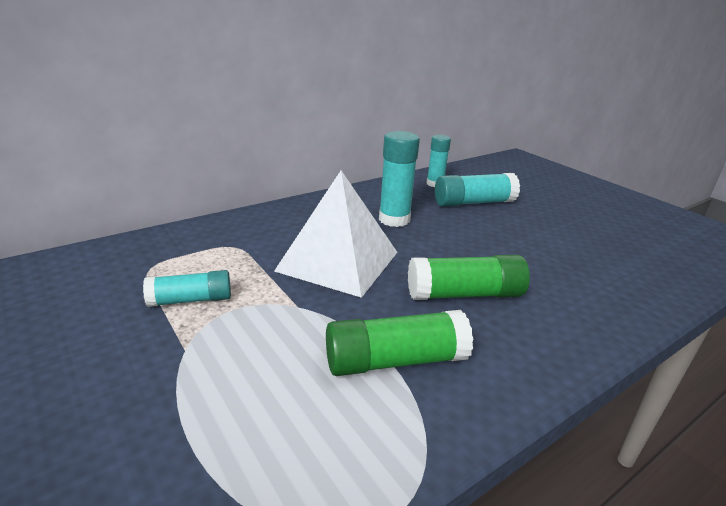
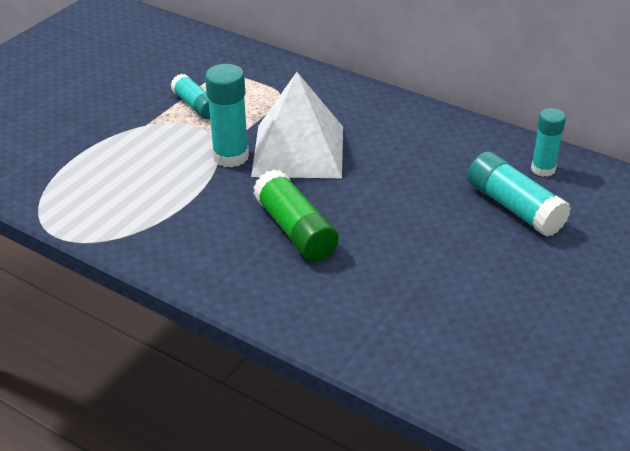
camera: 70 degrees right, 10 degrees up
green glue stick [326,310,473,376] -> none
turquoise glue stick [379,131,420,227] -> turquoise glue stick moved to [205,64,249,168]

